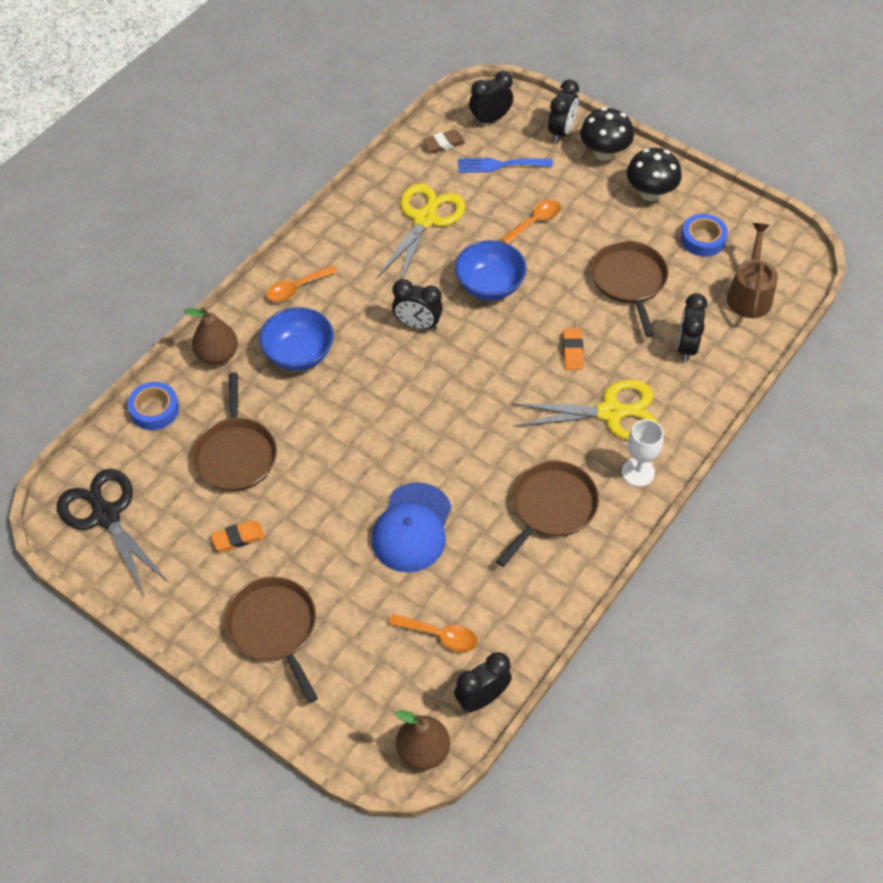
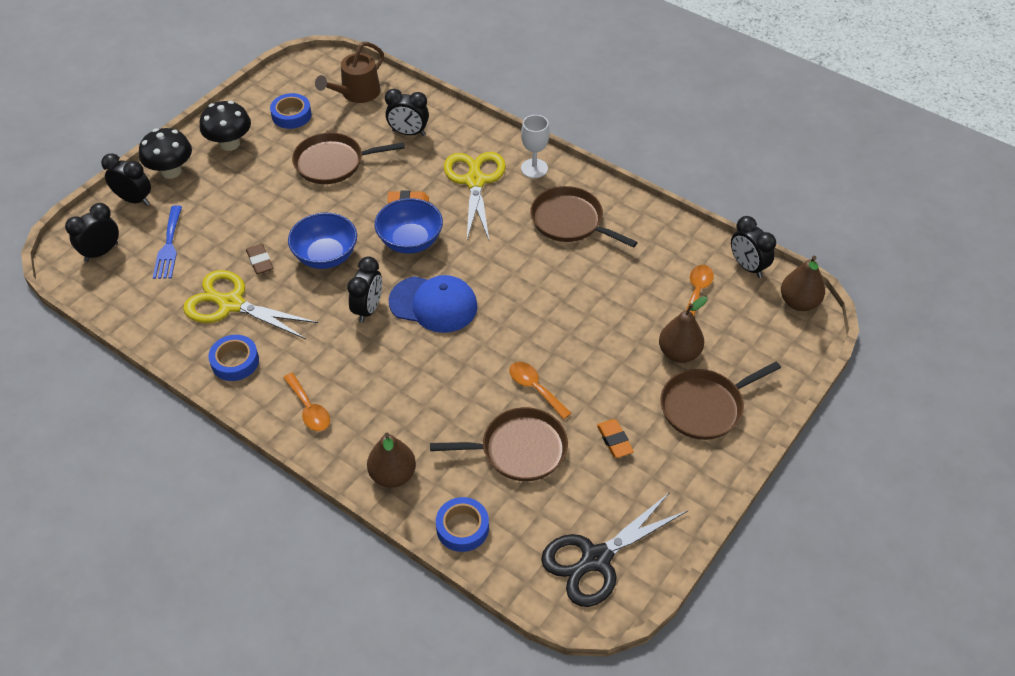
camera: 90 degrees left, 5 degrees down
blue bowl [259,307,334,371] -> blue bowl moved to [375,198,443,254]
blue cap [371,482,451,573] -> blue cap moved to [389,275,478,333]
brown eraser [423,129,465,153] -> brown eraser moved to [246,244,273,274]
black clock [469,71,513,126] -> black clock turned 75 degrees clockwise [65,203,119,262]
orange spoon [501,200,561,244] -> orange spoon moved to [509,362,572,420]
brown watering can [727,223,778,318] -> brown watering can turned 60 degrees counterclockwise [315,42,384,103]
none -> blue tape [209,335,259,381]
none -> brown pear [659,296,707,363]

